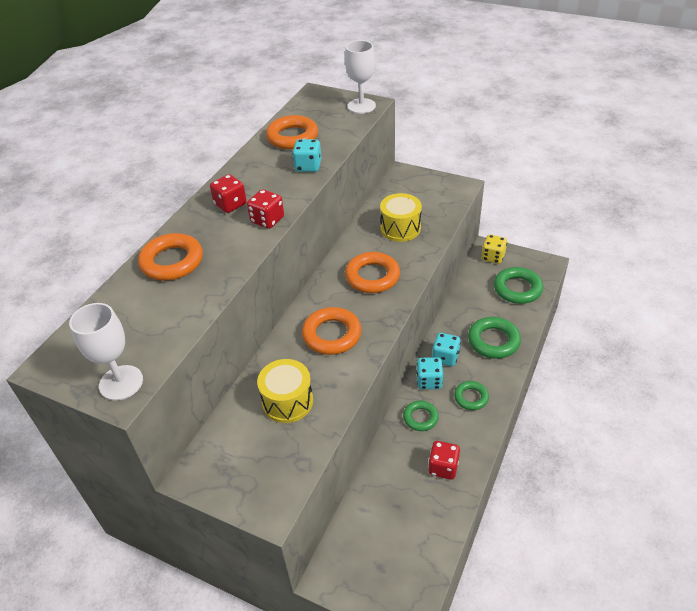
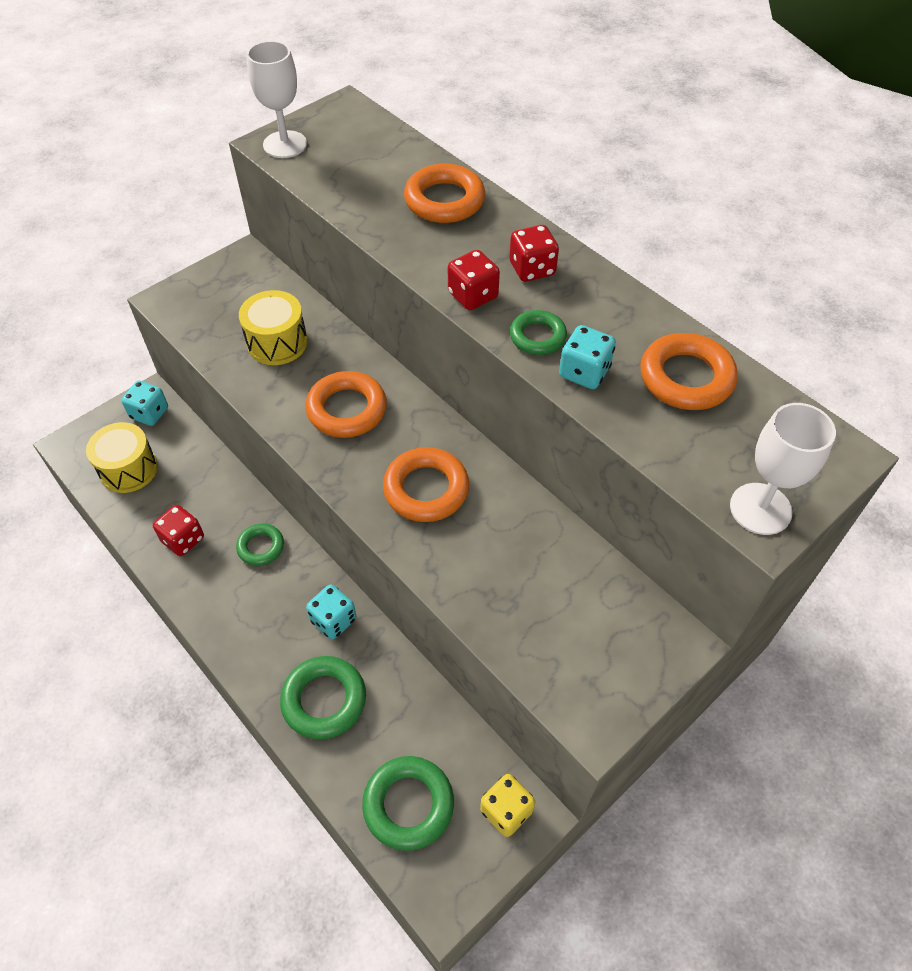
camera: 110 degrees right, 10 degrees up
yellow drum [380,193,422,242] -> yellow drum moved to [86,422,158,493]
turquoise dice [416,357,443,389] -> turquoise dice moved to [121,381,168,426]
green ring [454,381,489,410] -> green ring moved to [510,310,567,355]

